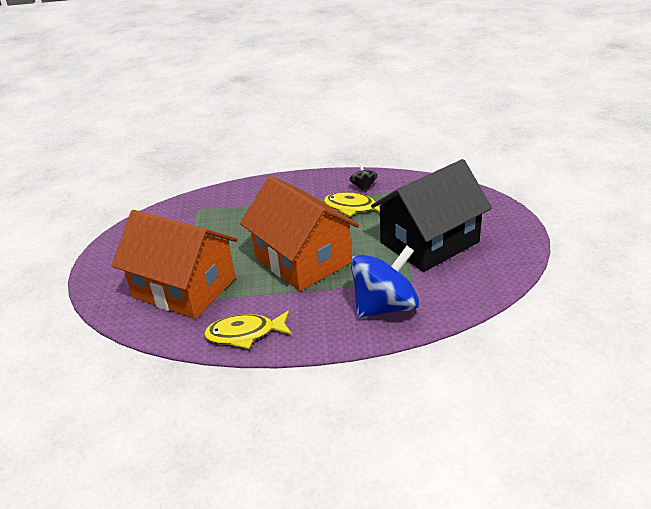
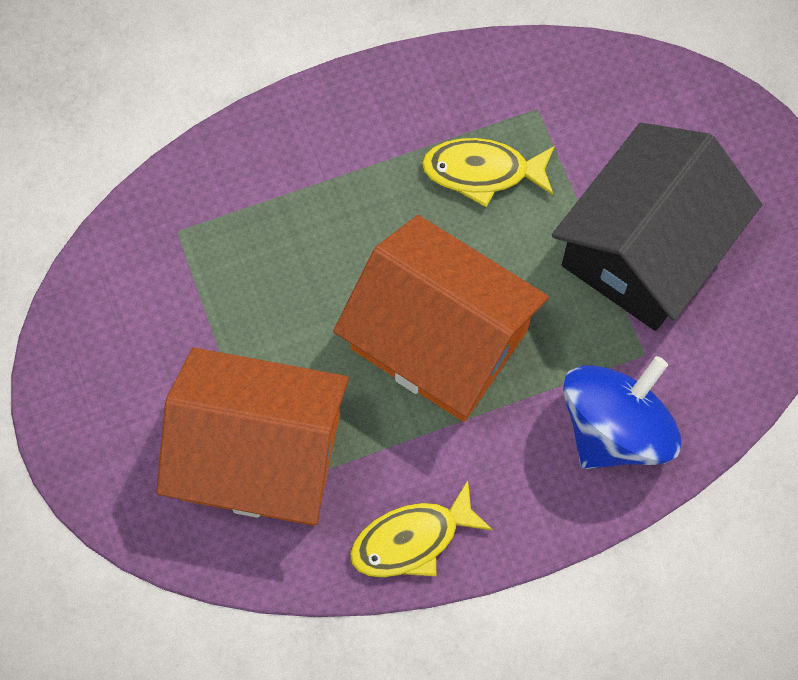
camera: 20 degrees left, 35 degrees up
black spinning top [349,163,378,192] -> none

